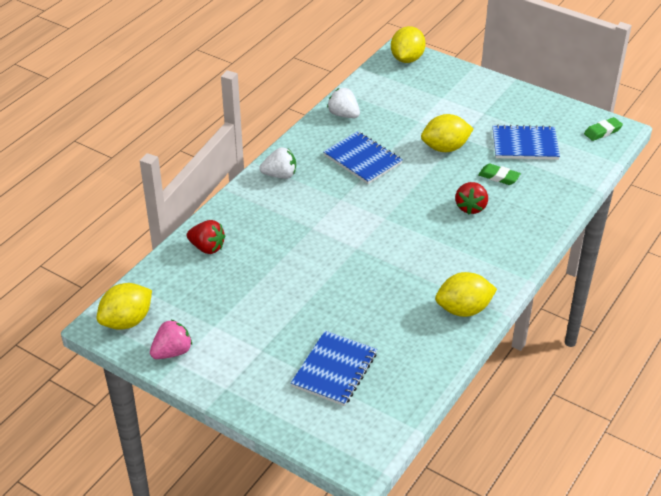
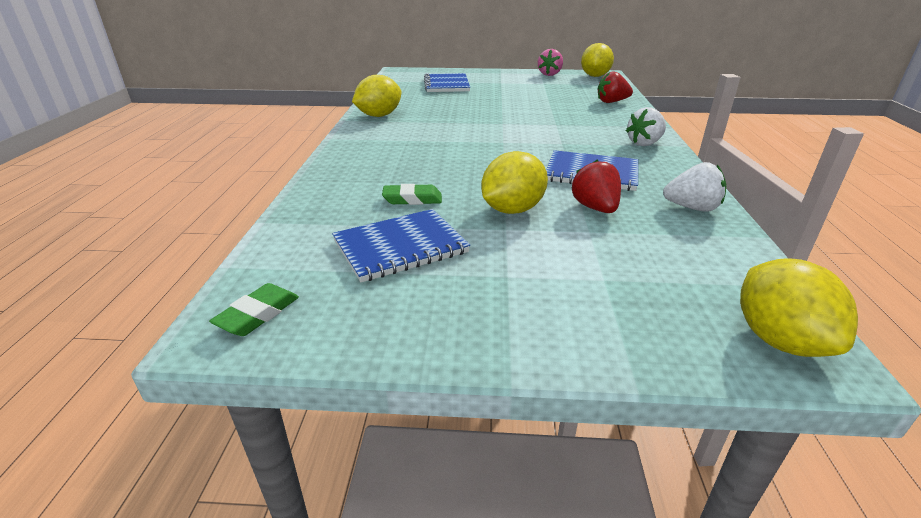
camera: 150 degrees right, 10 degrees down
red strawberry [455,182,488,214] -> red strawberry moved to [572,160,621,213]

